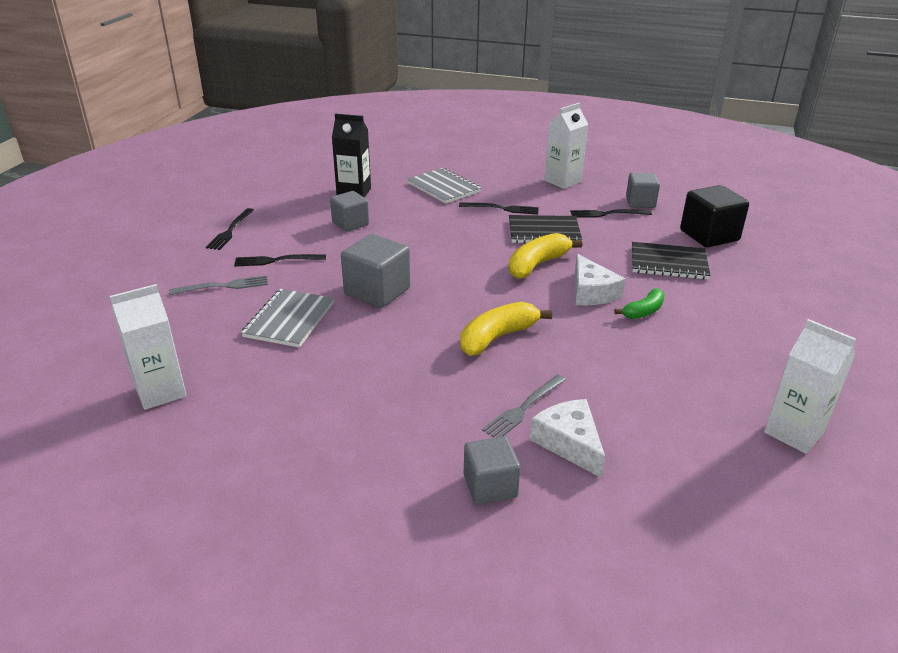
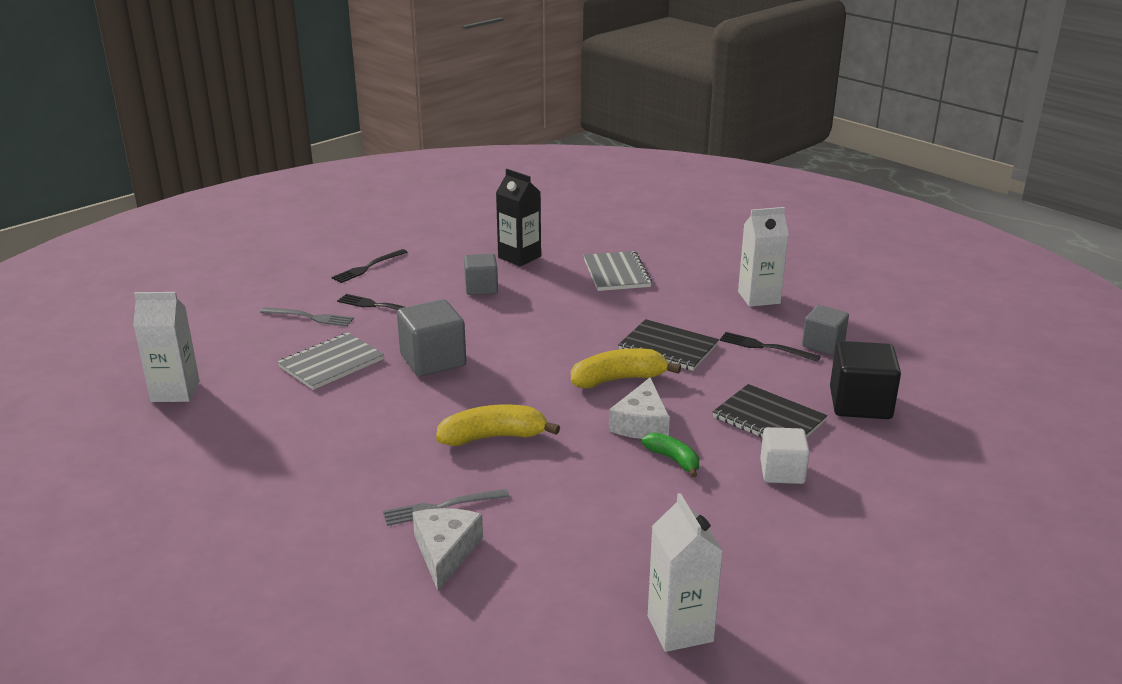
camera: 30 degrees right, 5 degrees down
black fork [459,202,539,214] -> none
grey cube [464,436,521,505] -> none
green banana [614,288,665,319] -> green banana turned 120 degrees counterclockwise [642,433,699,478]
none -> white cube [760,427,810,484]

